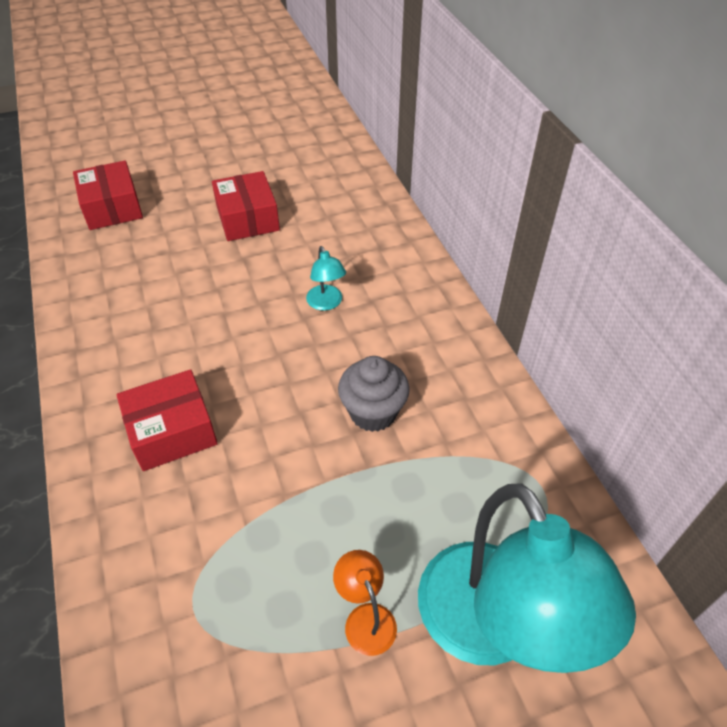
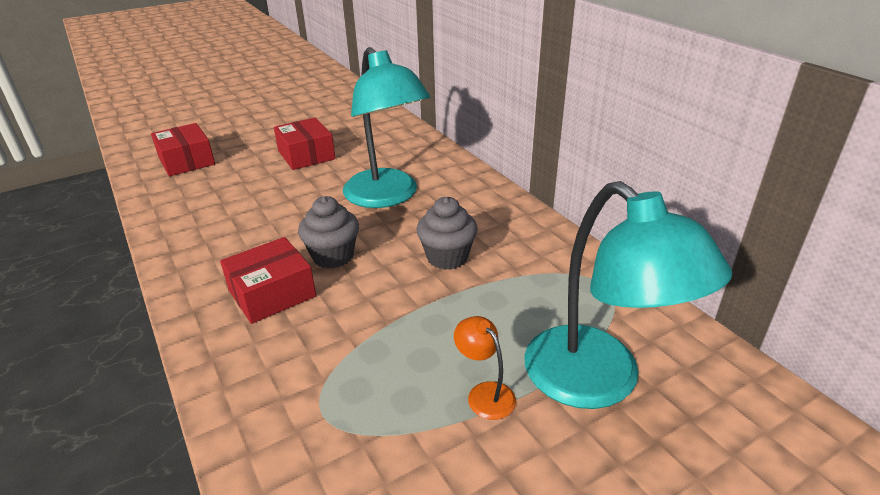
camera: 10 degrees left, 15 degrees down
turquoise lamp [306,246,346,311] -> turquoise lamp [343,47,431,208], size x2.46
none -> grey cupcake [298,196,359,269]

